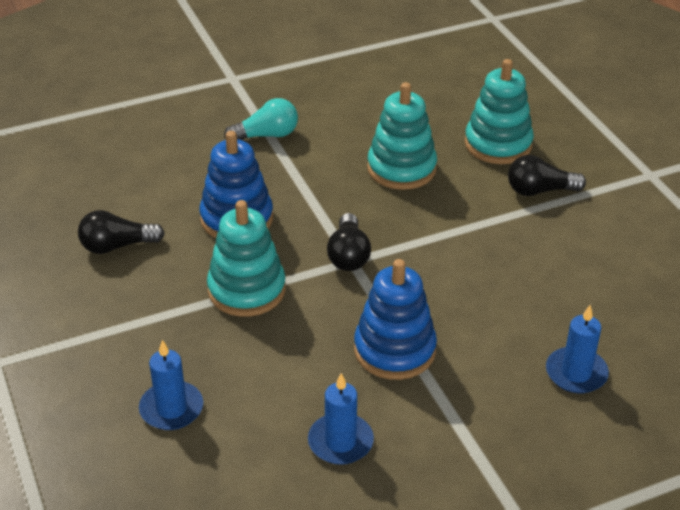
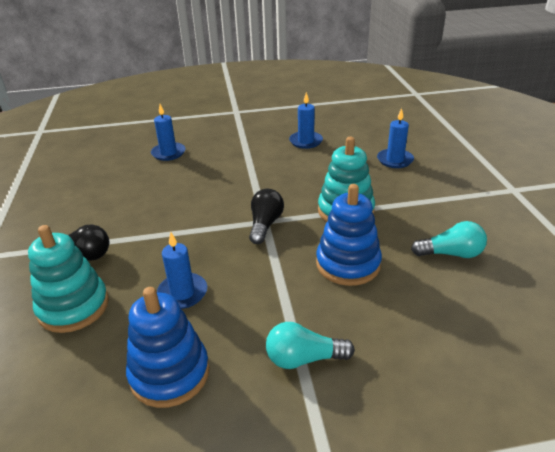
camera: 165 degrees left, 5 degrees down
black light bulb [78,210,165,254] -> turquoise light bulb [411,221,487,258]
blue stacking toy [354,259,437,380] -> blue stacking toy moved to [126,287,210,408]
turquoise stacking toy [367,82,437,190] -> blue candle [157,232,207,309]

